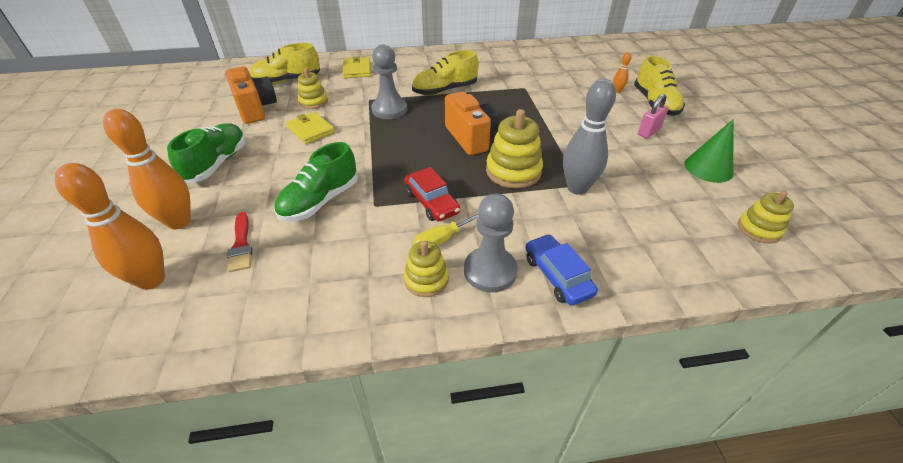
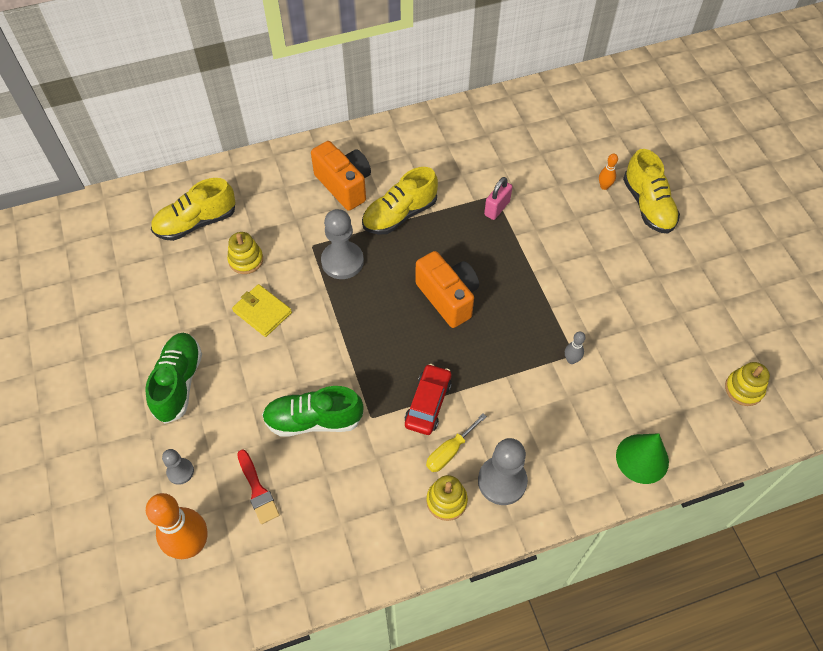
camera: 10 degrees left, 15 degrees up
orange bowling pin [103,109,191,229] -> grey pawn [162,449,194,485]
orange camera [225,67,277,124] -> orange camera moved to [311,141,371,211]
green shoe [274,142,358,221] -> green shoe turned 60 degrees clockwise [262,386,364,437]
yellow wallet [343,56,371,78] -> none
red car [404,167,460,221] -> red car turned 120 degrees counterclockwise [405,364,452,435]
yellow stacking toy [486,109,543,189] -> none
blue car [525,234,598,306] -> none
grey bowling pin [563,79,616,195] -> grey bowling pin [565,332,586,364], size x0.45
pink padlock [638,94,668,139] -> pink padlock moved to [484,177,512,220]
green cone [684,119,734,183] -> green cone moved to [616,433,669,484]

